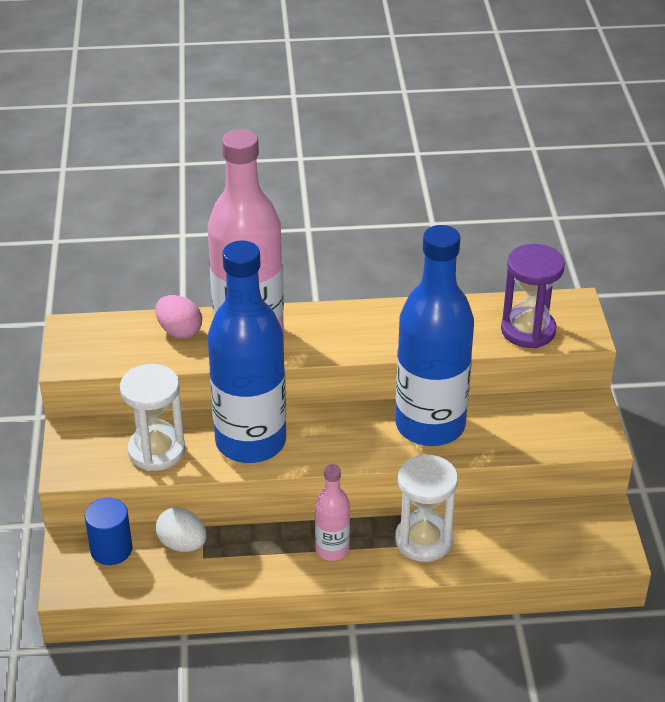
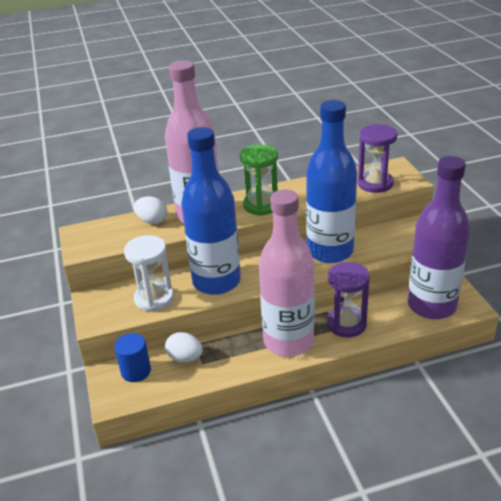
camera: 10 degrees left, 5 degrees down
pink egg [155,295,202,339] -> white egg [134,196,167,224]
pink bottle [315,464,350,561] -> pink bottle [259,189,315,357], size x2.16
white hourglass [395,454,458,562] -> purple hourglass [327,262,370,337]
none -> green hourglass [240,145,278,216]
none -> purple bottle [408,156,470,319]

